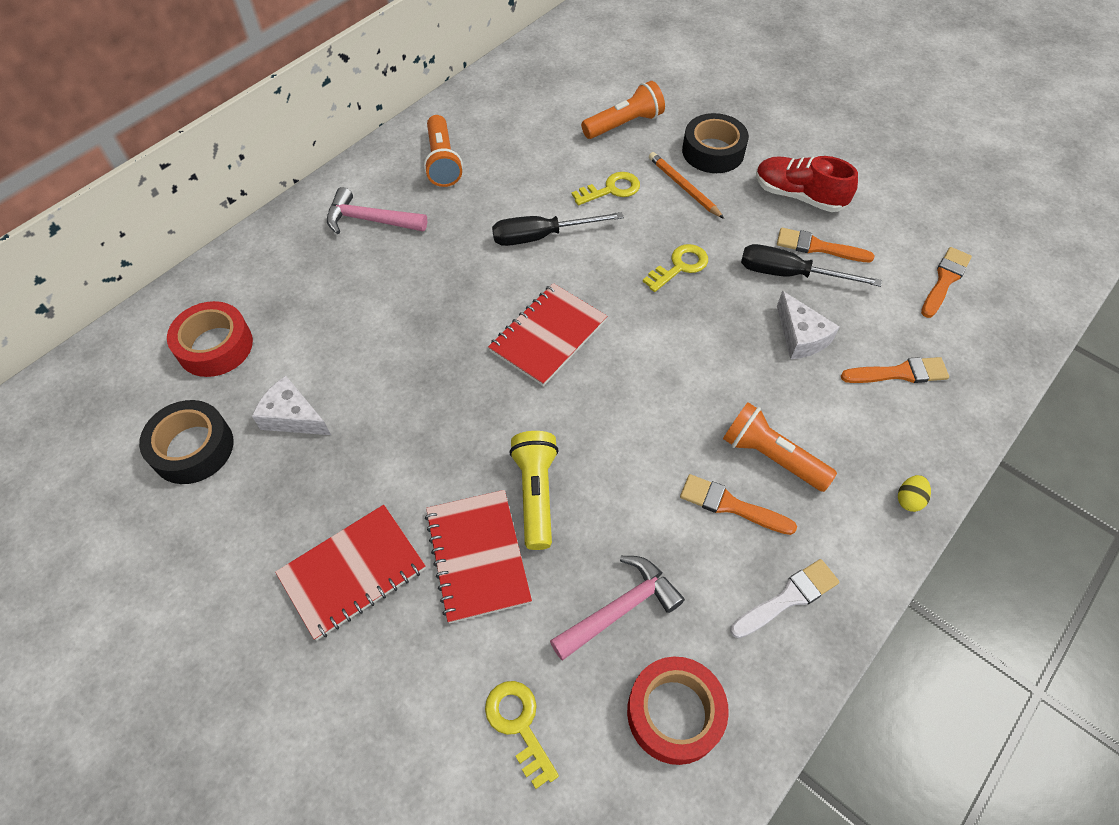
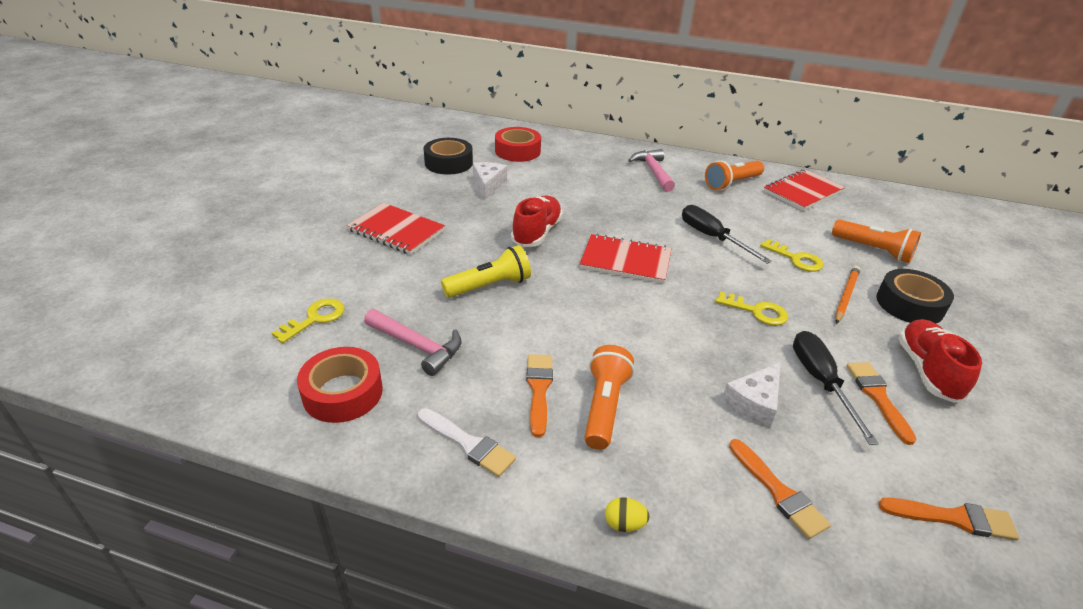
camera: 65 degrees right, 20 degrees down
red notebook [425,490,532,623] -> red notebook moved to [764,169,845,211]
none -> red shoe [511,196,563,247]

